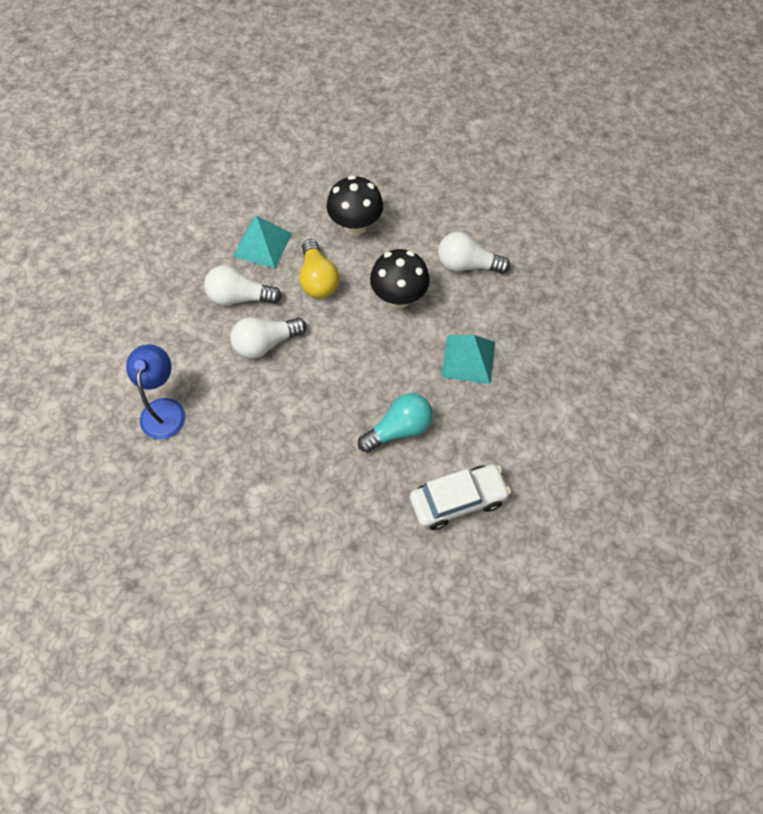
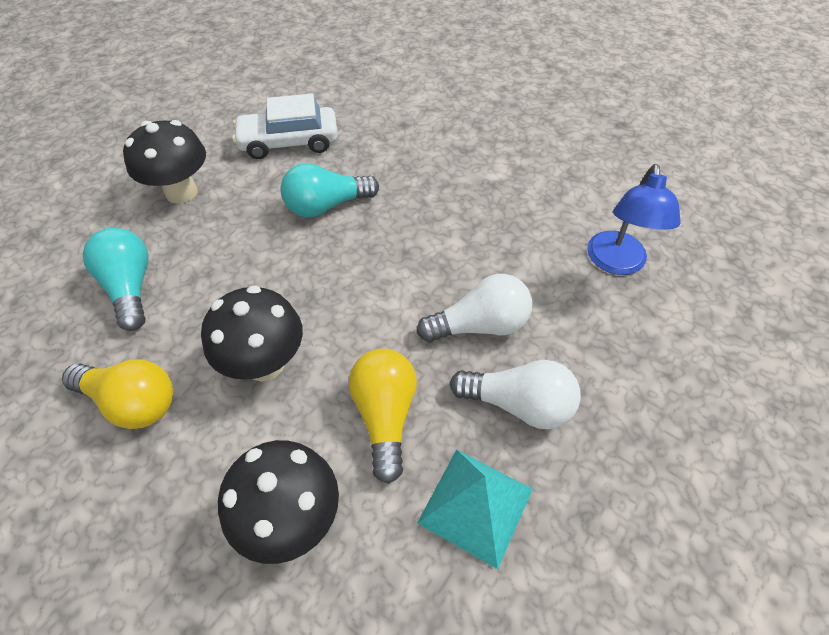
camera: 170 degrees left, 10 degrees down
white light bulb [438,232,510,274] -> yellow light bulb [62,359,173,429]
turquoise pyramid [441,335,495,385] -> none
none -> turquoise light bulb [83,228,148,331]
none -> black mushroom [123,120,206,204]

